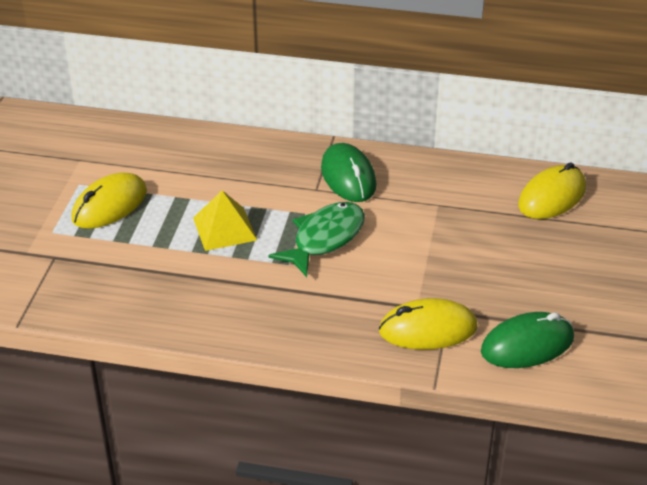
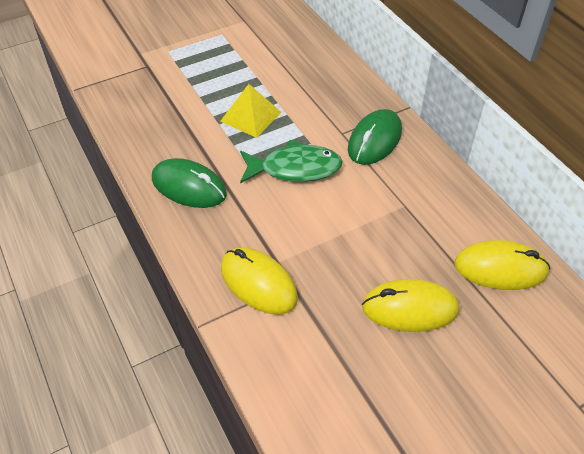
camera: 50 degrees right, 10 degrees up
yellow mouse [71,172,147,229] -> yellow mouse moved to [362,279,459,332]
green mouse [481,312,574,368] -> green mouse moved to [152,158,227,208]

